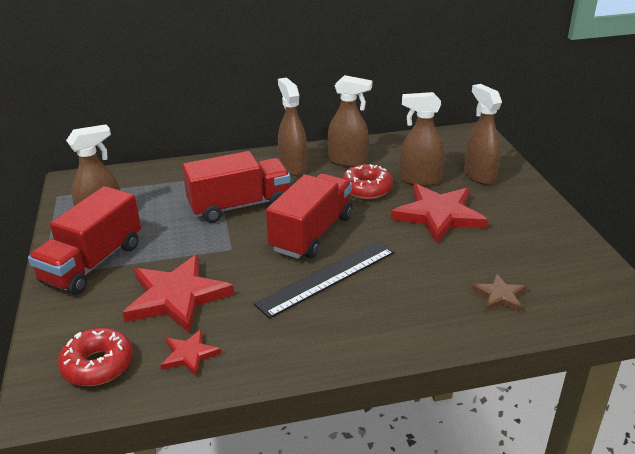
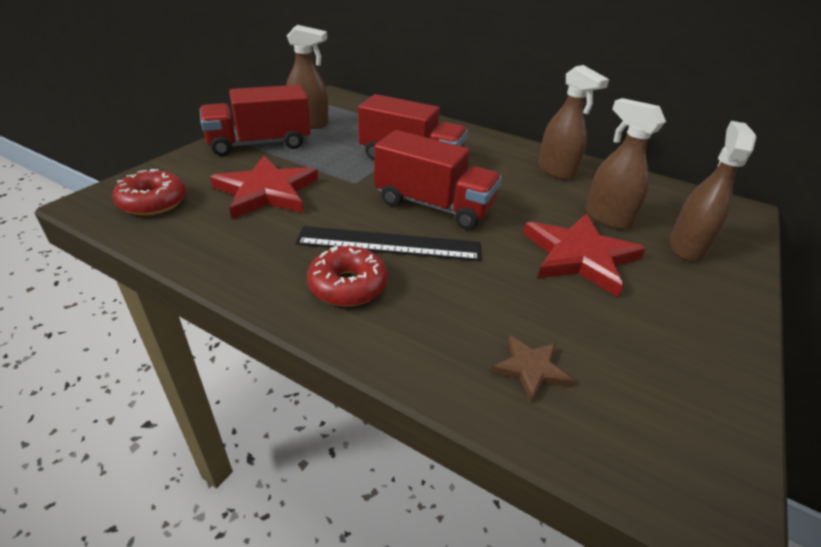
camera: 40 degrees right, 5 degrees up
red star [161,329,221,377] -> none
red truck [266,173,353,259] -> red truck turned 45 degrees clockwise [374,130,502,230]
brown spray bottle [278,77,307,176] -> none
red donut [342,164,393,199] -> red donut moved to [307,246,388,306]

